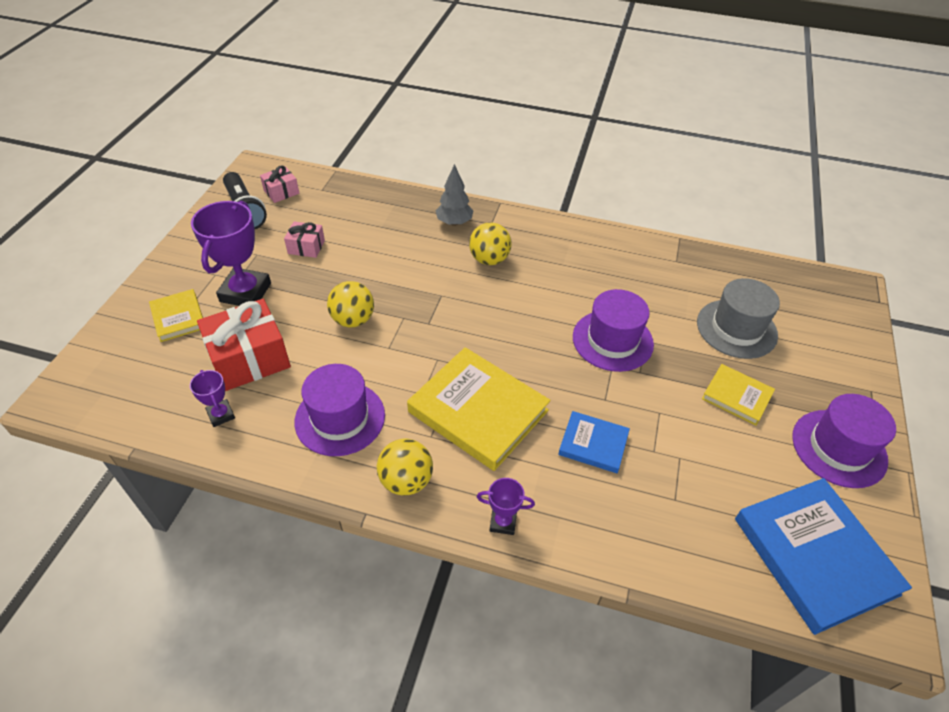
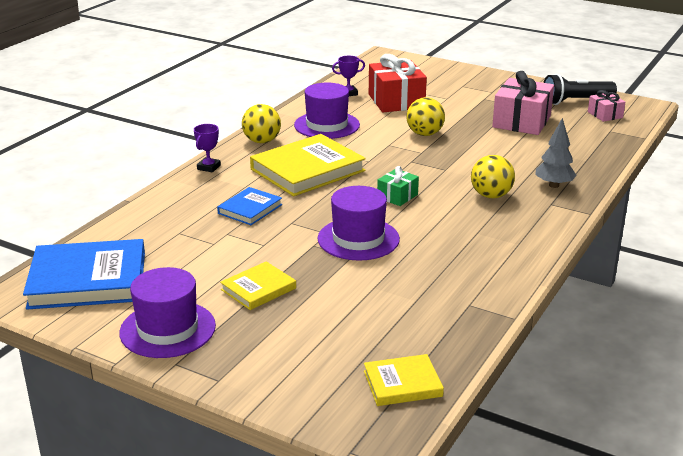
camera: 105 degrees right, 20 degrees down
yellow book [149,289,203,342] -> yellow book moved to [364,354,444,406]
purple trophy [191,201,271,306] -> none
pink gift [284,221,325,258] -> pink gift [492,71,554,135], size x1.92
grey hat [697,278,780,359] -> none
none -> green gift [377,166,419,206]

